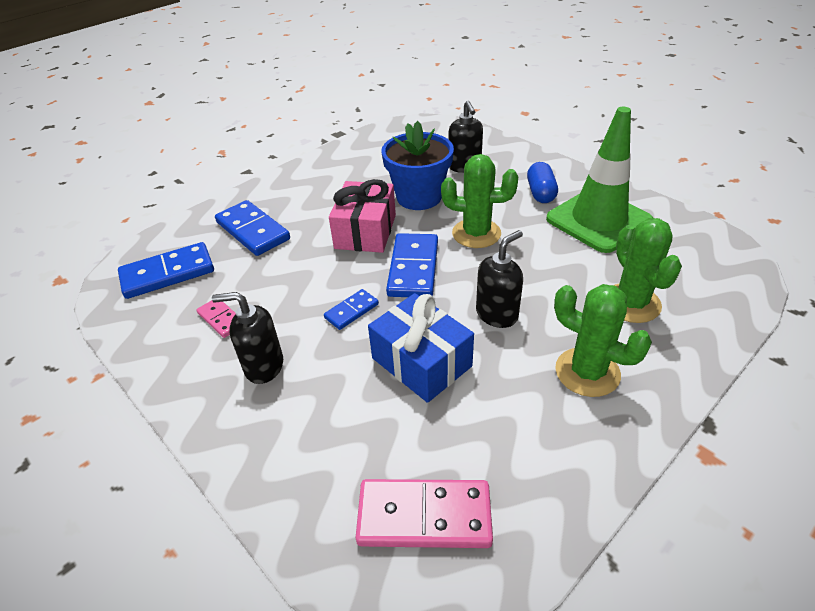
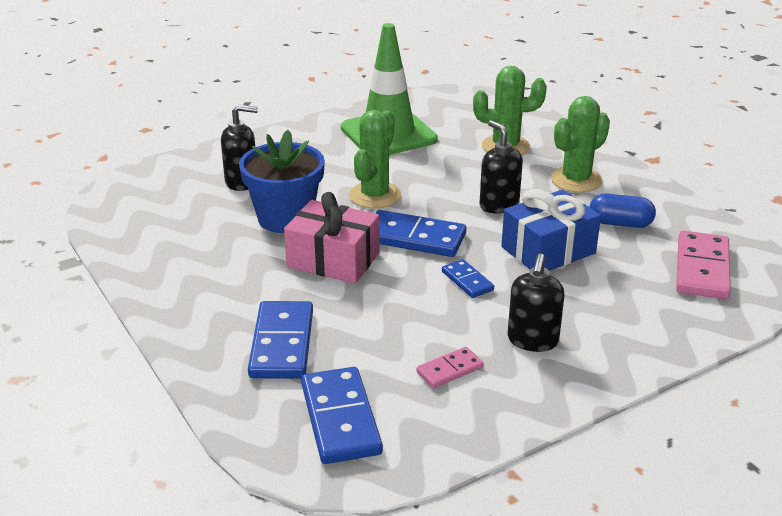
camera: 80 degrees left, 10 degrees down
blue domino [215,200,290,256] -> blue domino turned 60 degrees counterclockwise [248,301,313,379]
blue capsule [527,162,558,203] -> blue capsule moved to [589,193,656,228]

